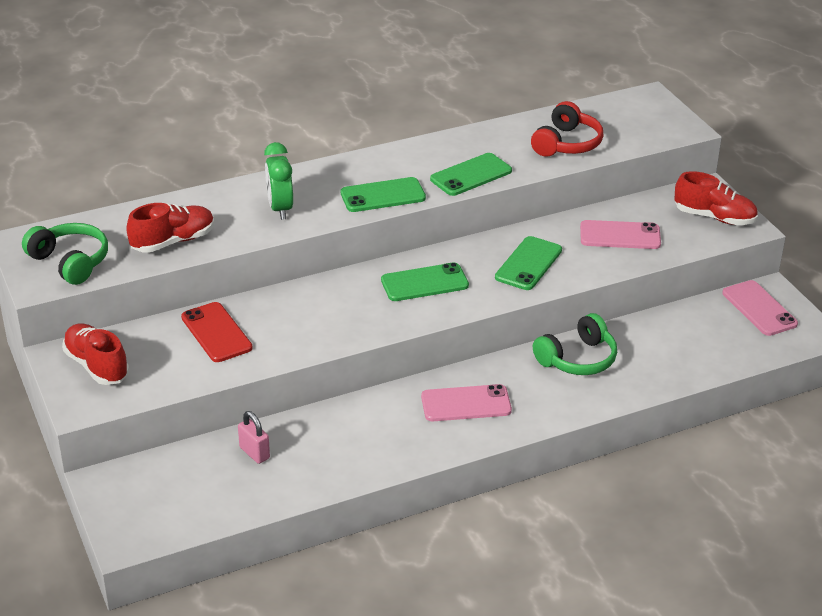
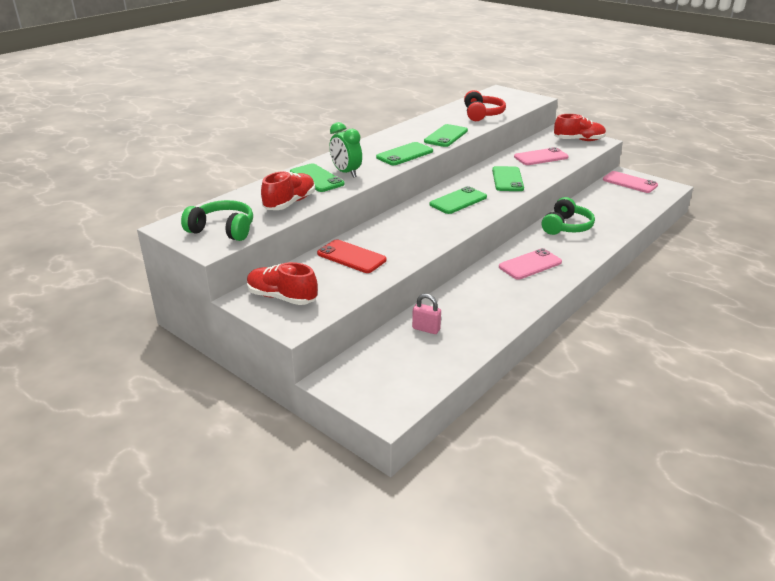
camera: 25 degrees left, 5 degrees down
none -> green phone [290,163,345,192]

